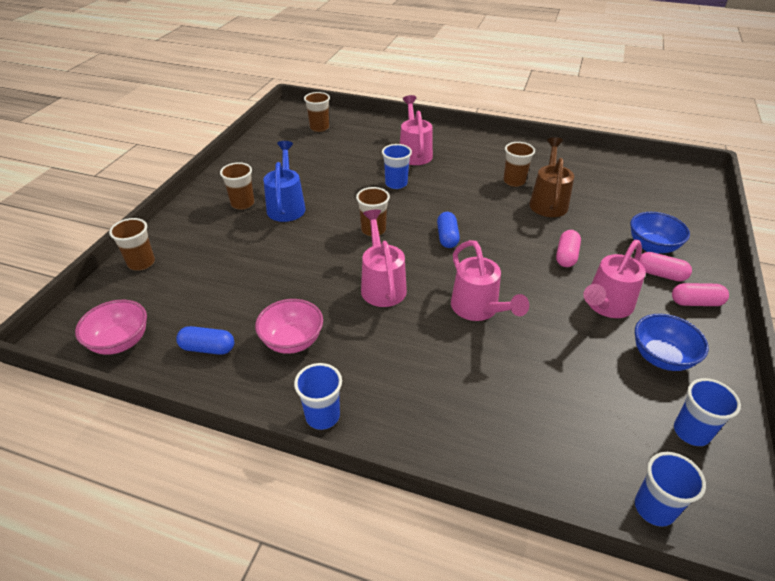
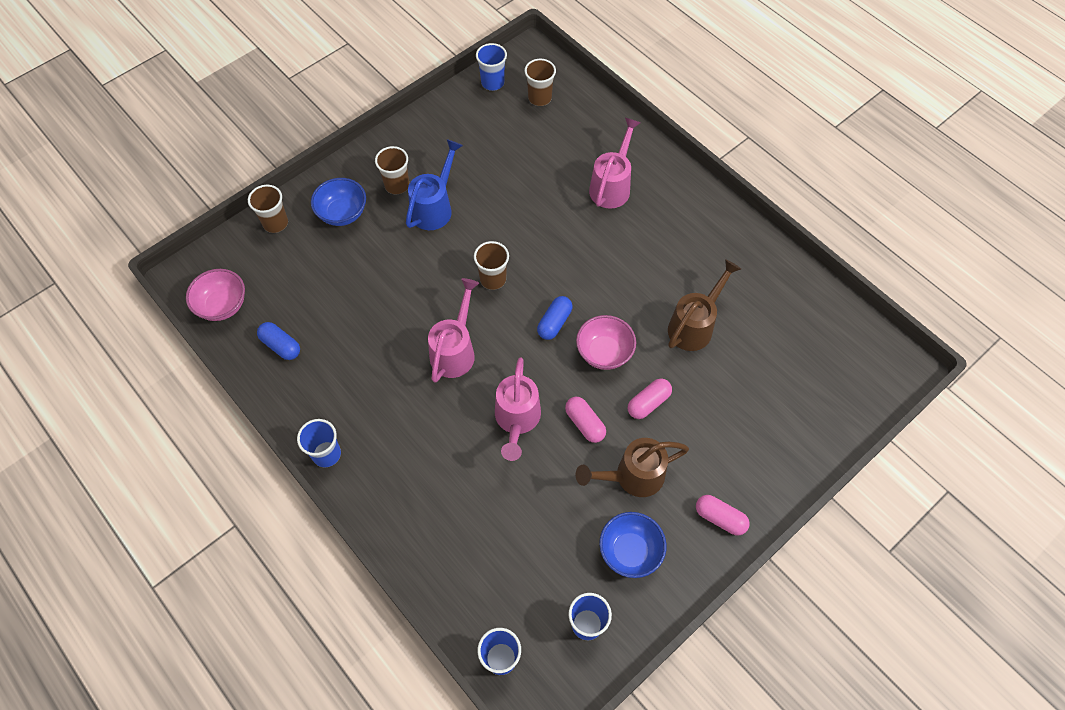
camera: 30 degrees right, 20 degrees up
pink bowl [255,299,323,354] -> pink bowl moved to [576,315,636,370]
blue cup [382,144,412,189] -> blue cup moved to [476,43,507,91]
brown cup [503,142,535,187] -> none
pink watering can [583,240,646,318] -> brown watering can [575,438,689,497]
blue bowl [630,212,690,254] -> blue bowl moved to [311,178,366,226]
pink capsule [639,252,692,282] -> pink capsule moved to [565,397,606,443]

